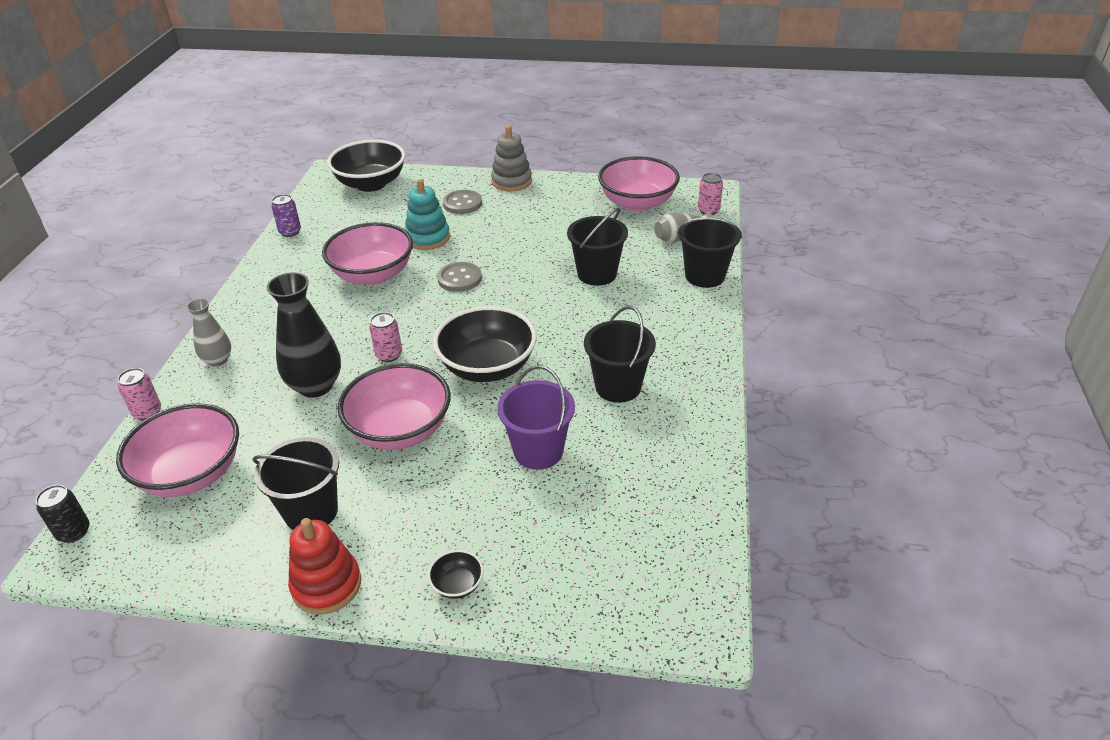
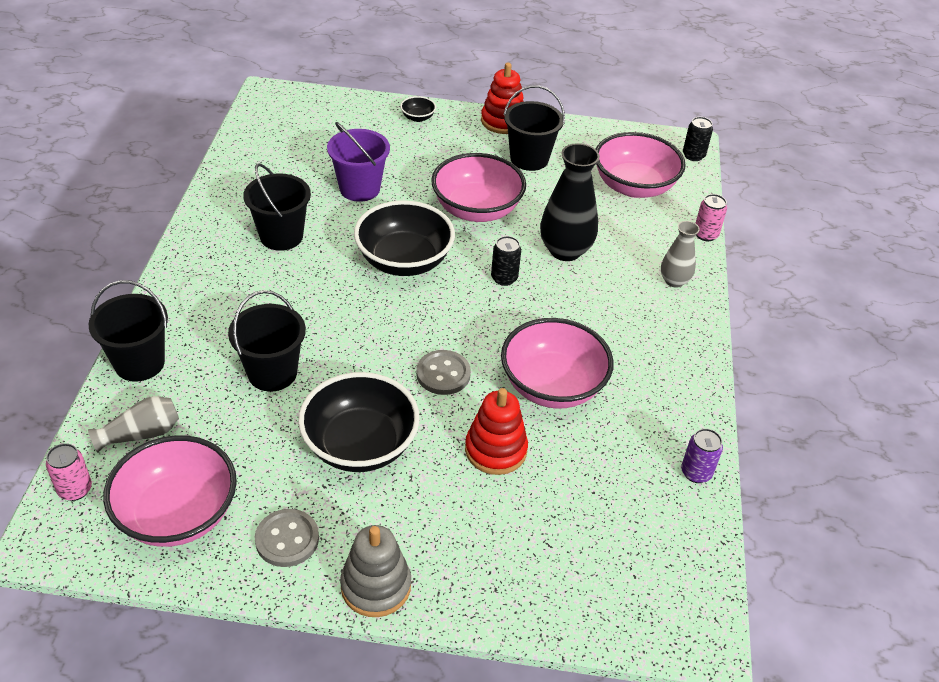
camera: 175 degrees right, 5 degrees up
black bowl [327,140,405,192] -> black bowl moved to [298,372,420,472]
pink can [369,312,402,362] -> black can [491,236,521,286]
turquoise stacking toy [405,179,450,250] -> red stacking toy [465,388,528,475]
grey button [443,190,482,214] -> grey button moved to [255,509,319,567]

